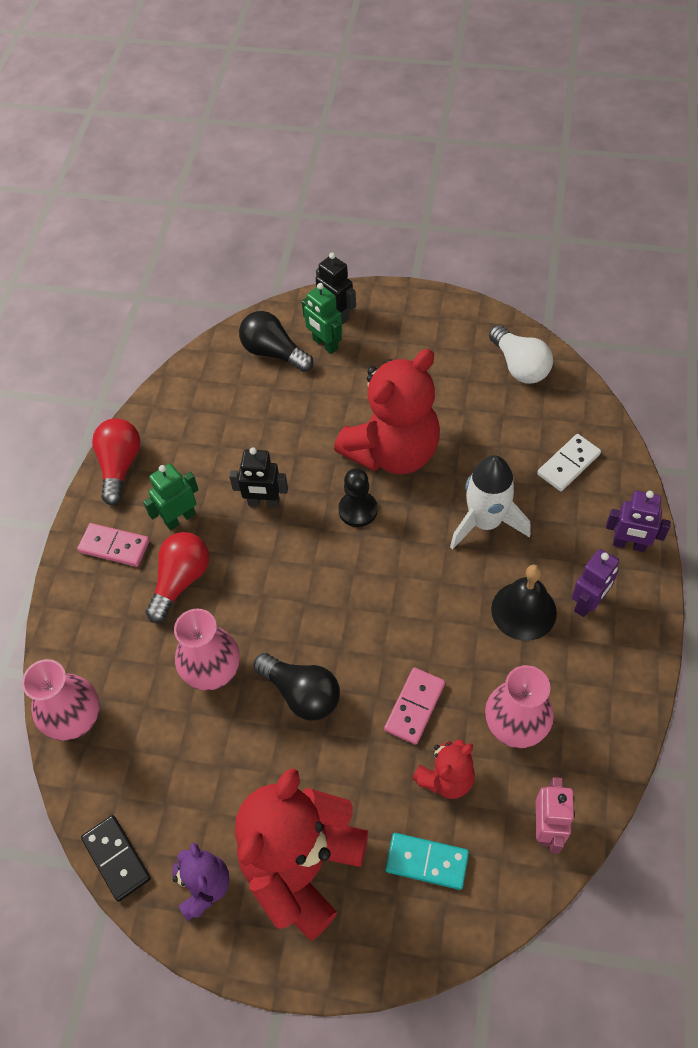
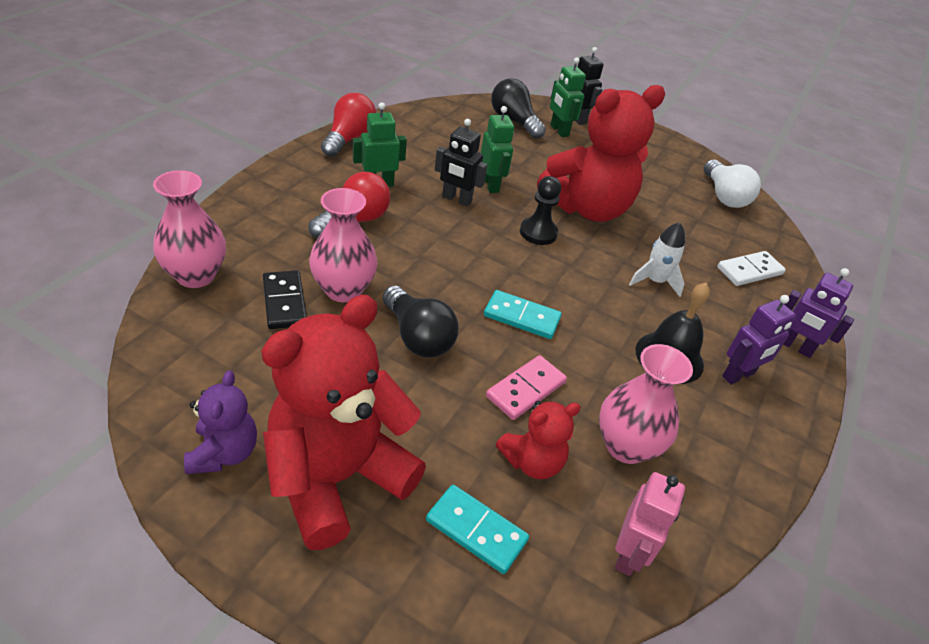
camera: 10 degrees right, 15 degrees down
pink domino [77,523,149,567] -> none
black domino [81,815,151,902] -> black domino moved to [263,270,307,329]
white rocket [450,455,531,549] -> white rocket [629,222,685,297], size x0.64
none -> green robot [481,106,514,193]
none -> turquoise domino [484,290,562,339]

